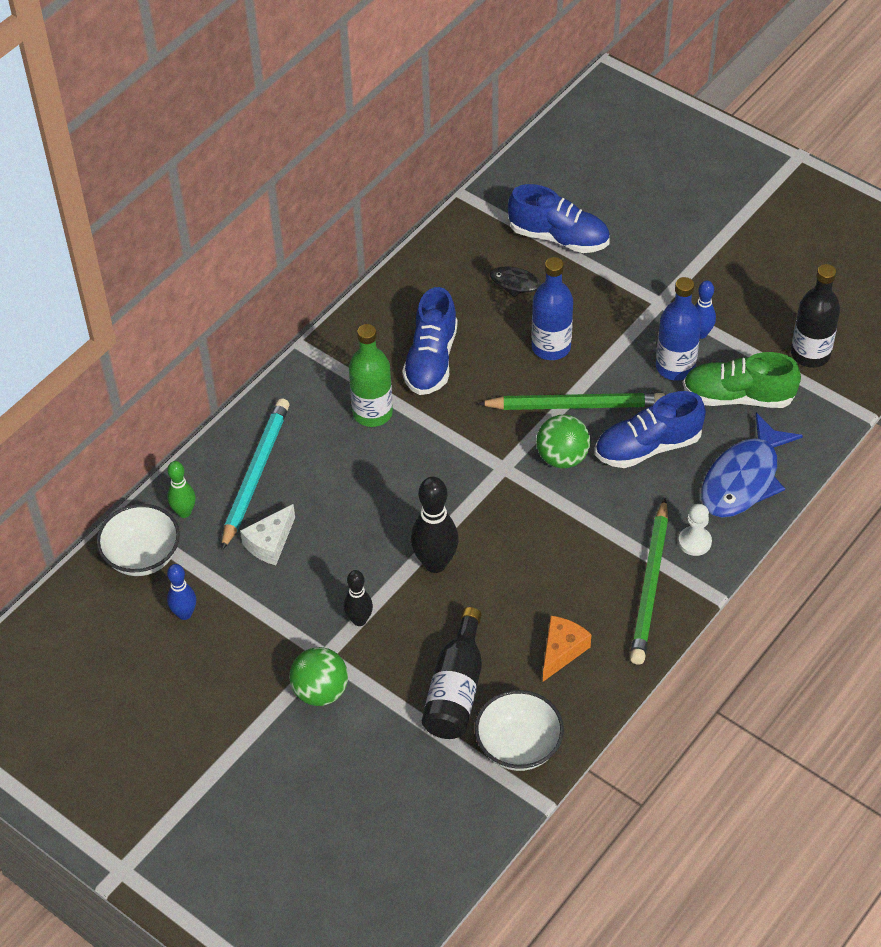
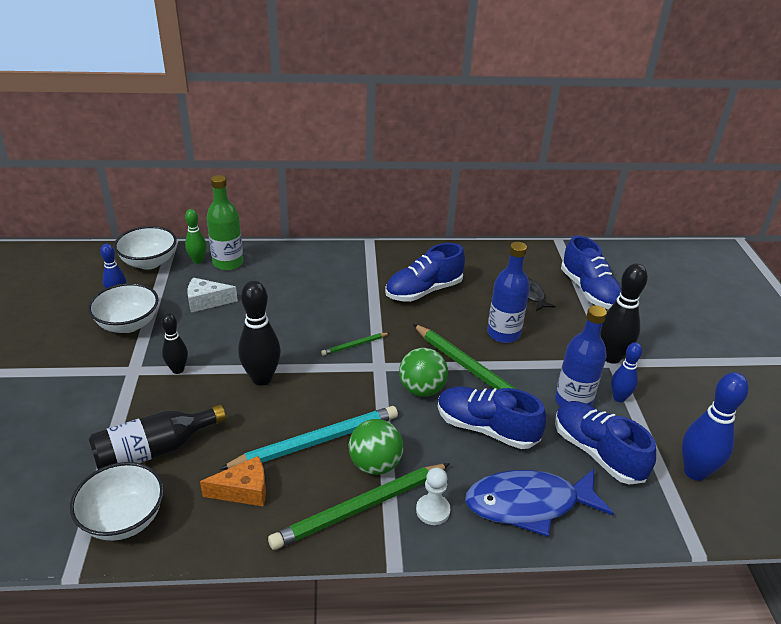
camera: 45 degrees right, 15 degrees down
turquoise pencil [221,398,289,551] -> turquoise pencil moved to [219,406,398,470]
green ball [289,647,348,706] -> green ball moved to [349,419,403,475]
green bottle [349,324,393,427] -> green bottle moved to [207,175,243,270]
green shoe [683,352,801,408] -> blue shoe [555,401,656,484]
black bottle [791,264,840,368] -> blue bowling pin [682,372,749,481]
none -> white bowl [88,283,159,333]
none -> green pencil [321,333,389,356]
none -> black bowling pin [600,263,648,364]

